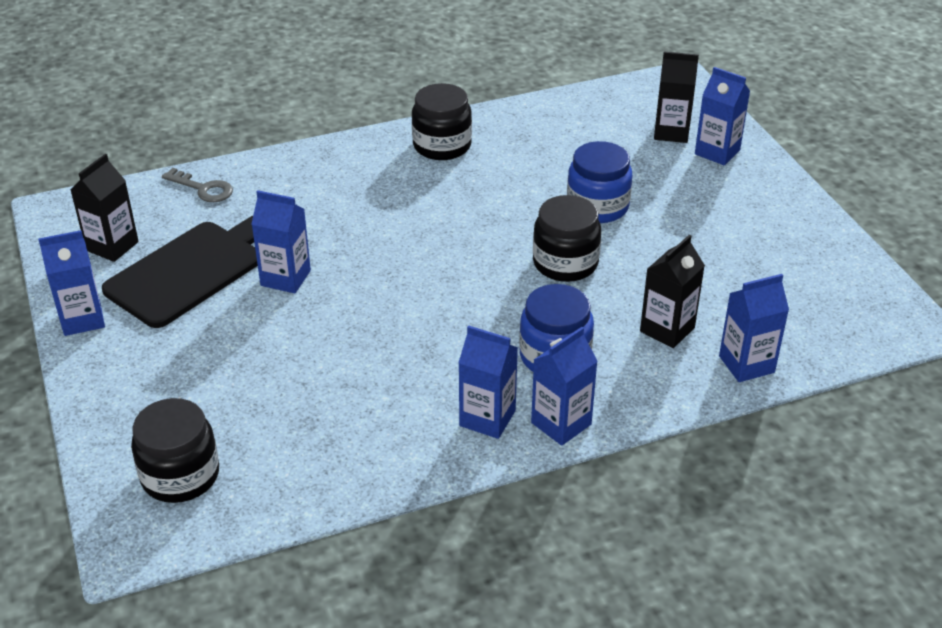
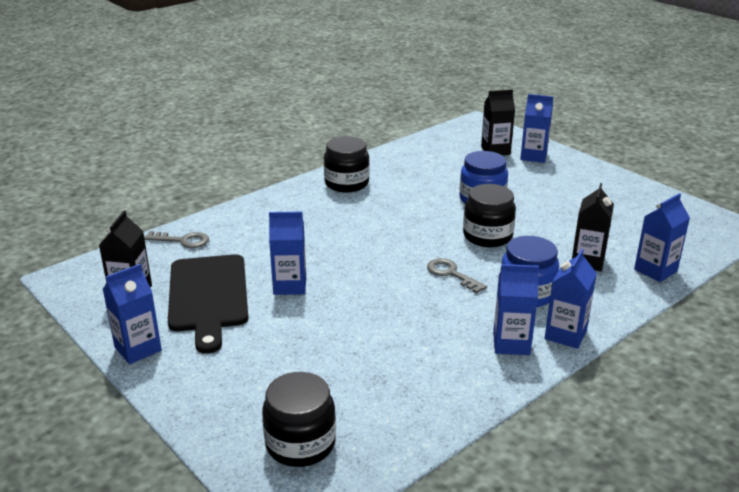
camera: 20 degrees left, 10 degrees down
black cutting board [102,216,258,328] -> black cutting board turned 150 degrees clockwise [168,254,248,354]
none -> grey key [427,258,487,293]

